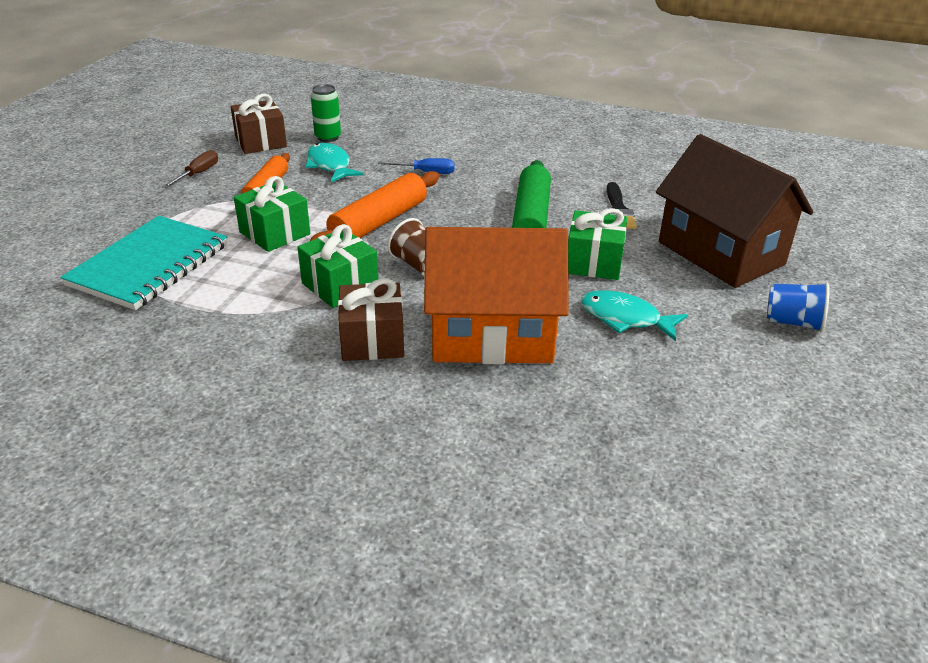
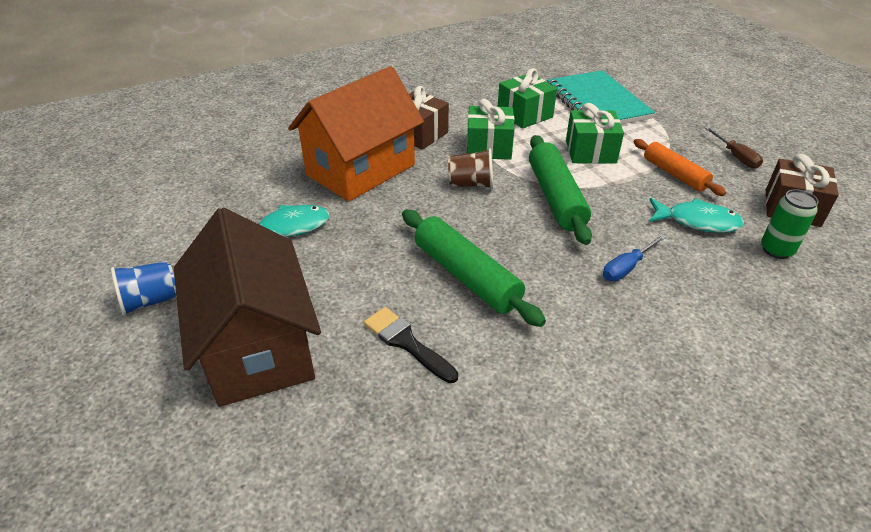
camera: 135 degrees right, 5 degrees up
orange rolling pin [310,171,439,241] -> green rolling pin [529,135,592,245]
green gift [568,208,627,280] -> green gift moved to [498,68,557,128]
brown house [656,134,813,288] -> brown house turned 60 degrees clockwise [174,207,321,407]

